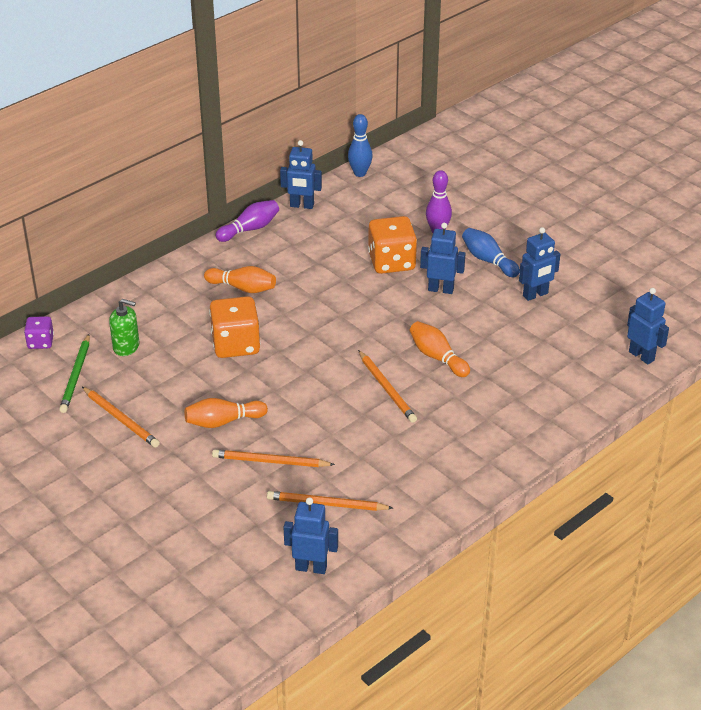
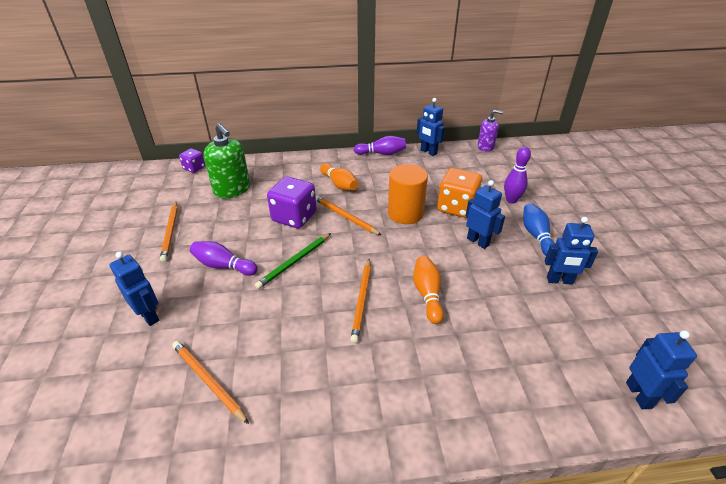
camera: 35 degrees right, 0 degrees up
green pencil [59,334,90,413] -> green pencil moved to [255,233,331,289]
green soap dispenser [109,299,139,356] -> green soap dispenser [203,123,250,198], size x1.60
orange bowling pin [185,398,268,428] -> purple bowling pin [190,241,258,276]
orange dice [209,296,260,358] -> purple dice [267,176,317,228]
orange pencil [212,450,335,467] -> orange pencil moved to [316,195,381,235]
blue robot [284,497,338,574] -> blue robot moved to [109,251,159,326]
blue bowling pin [348,114,373,177] -> purple soap dispenser [478,110,503,152]
none -> orange cylinder [388,164,428,224]

